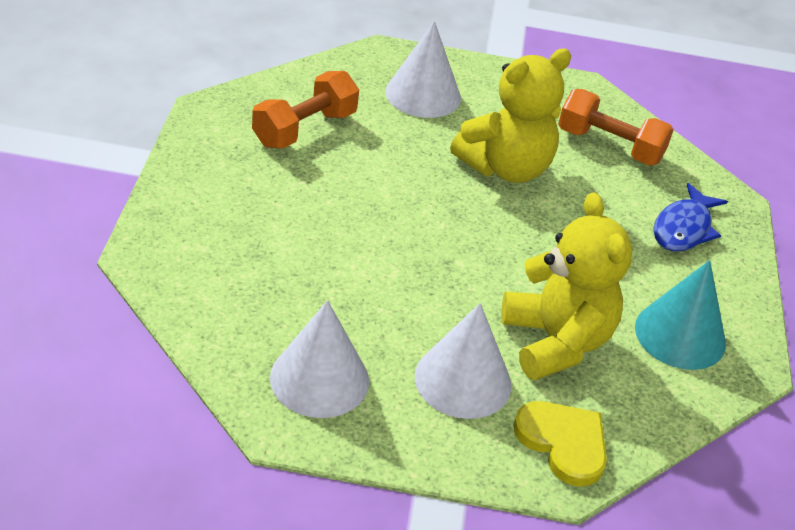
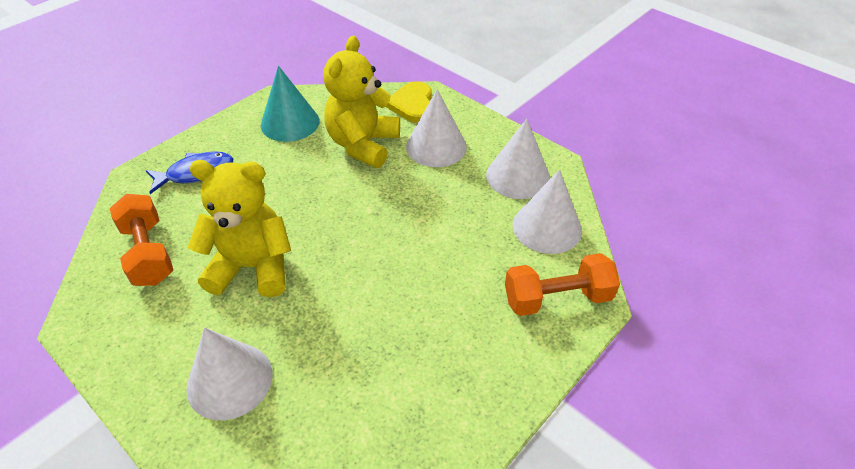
camera: 140 degrees left, 5 degrees up
orange dumbbell [252,71,359,149] -> orange dumbbell moved to [505,253,620,316]
none -> white cone [513,170,582,254]

